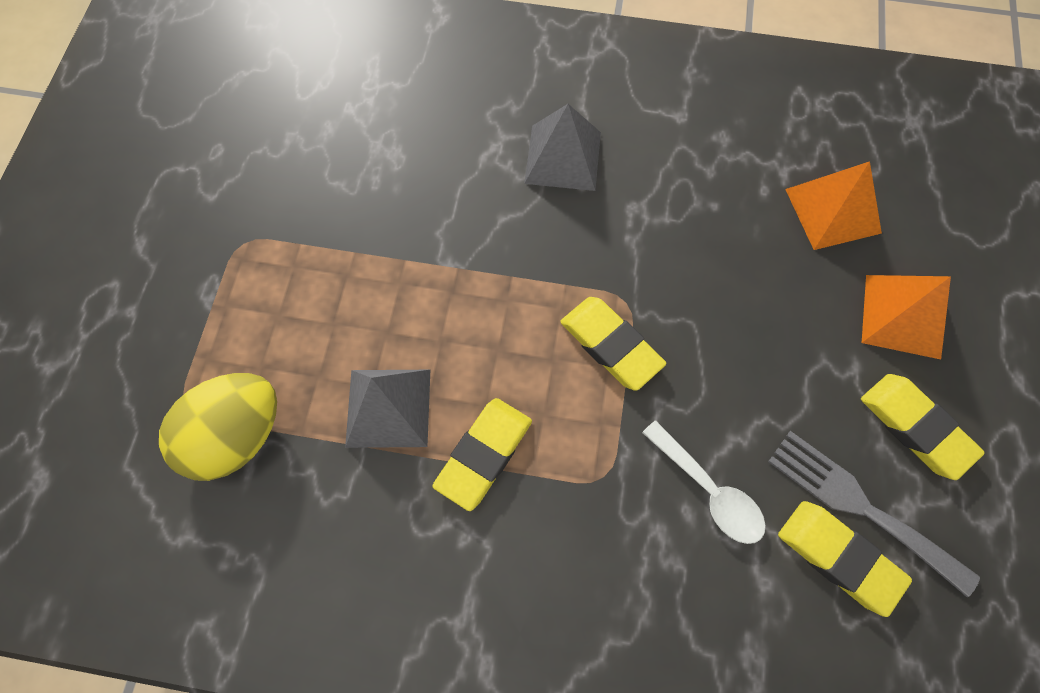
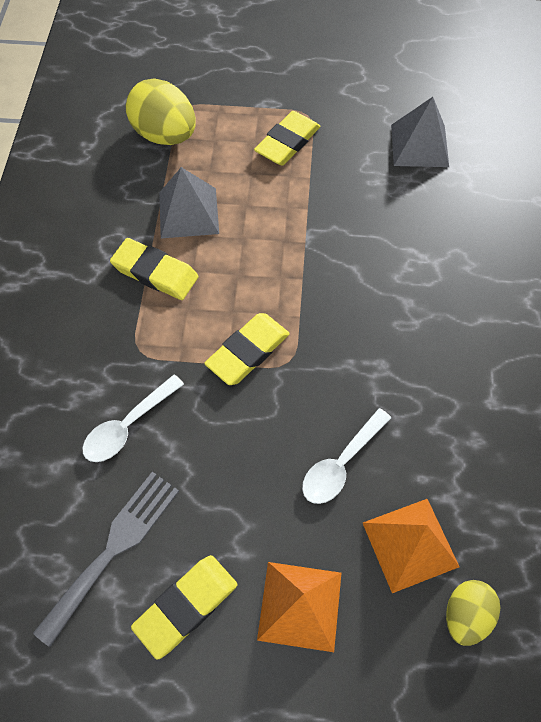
camera: 85 degrees right, 5 degrees down
grey pyramid [524,104,601,191] -> grey pyramid moved to [391,97,449,167]
yellow eraser [778,501,912,617] -> yellow eraser moved to [254,111,320,166]
none -> white spoon [302,408,391,504]
none -> yellow egg [446,580,501,646]

